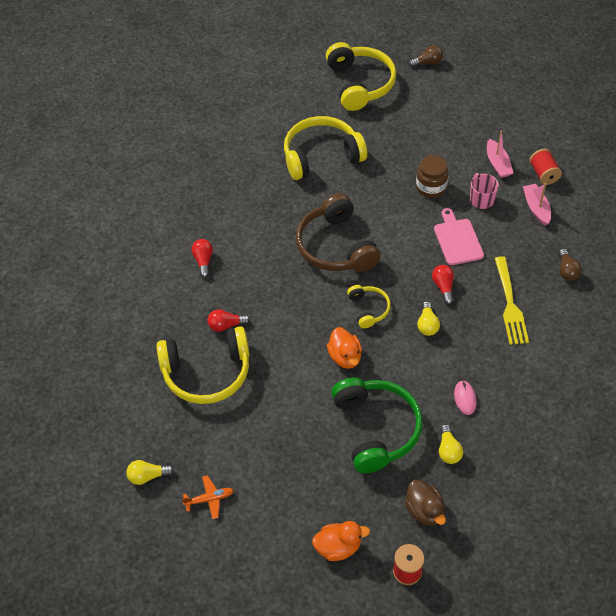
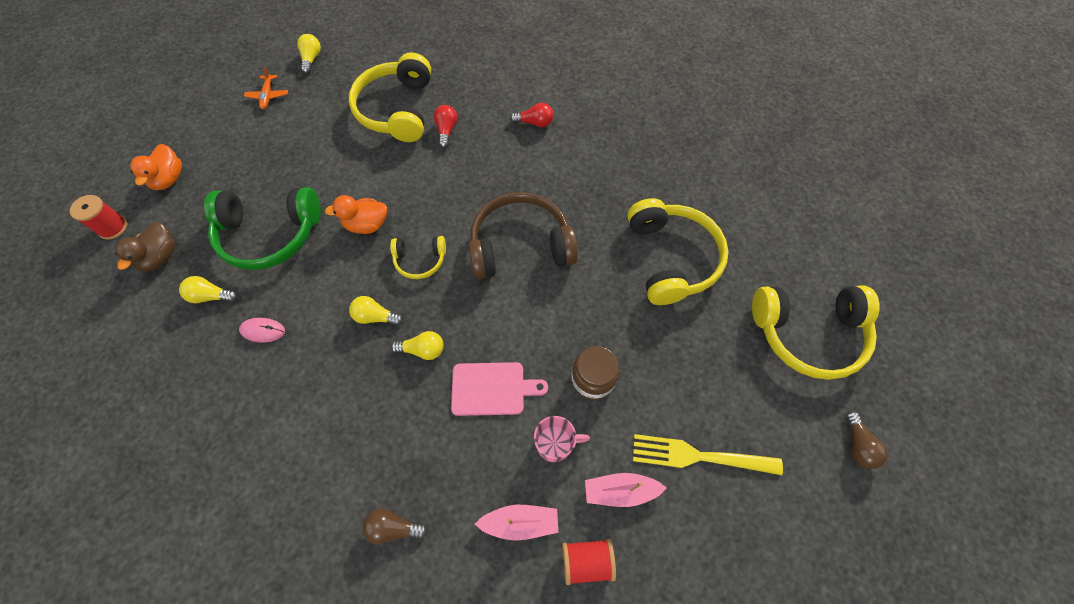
camera: 100 degrees right, 10 degrees up
brown duck [405,480,446,526] -> brown duck turned 60 degrees counterclockwise [115,222,175,271]
red light bulb [432,265,454,305] -> yellow light bulb [391,331,444,360]
yellow fork [495,256,529,345] -> yellow fork moved to [633,434,783,475]

